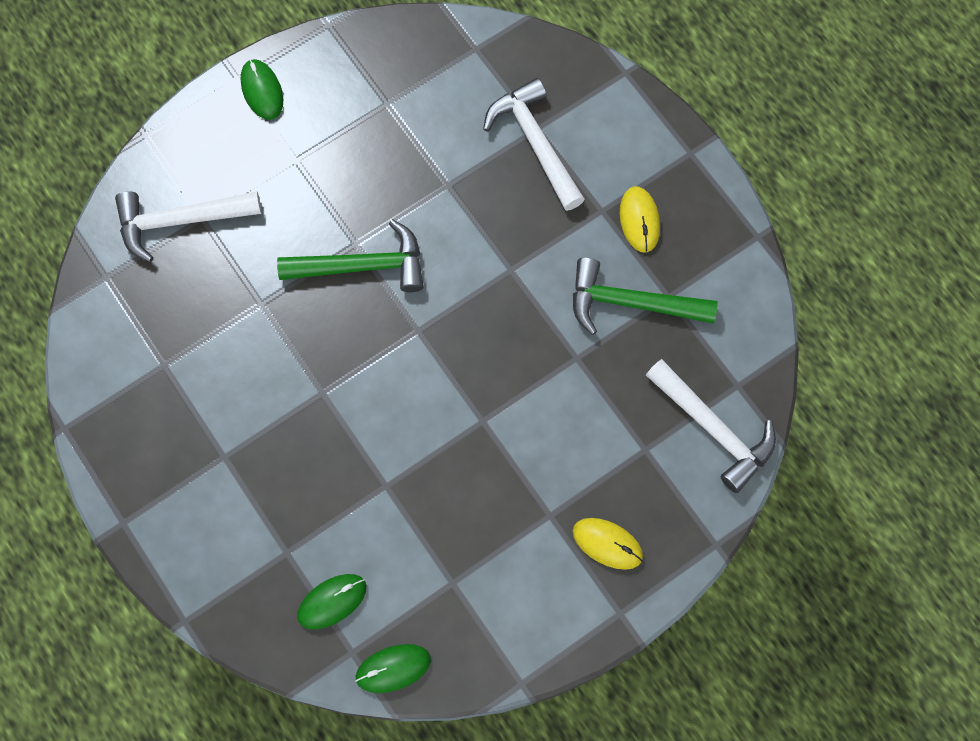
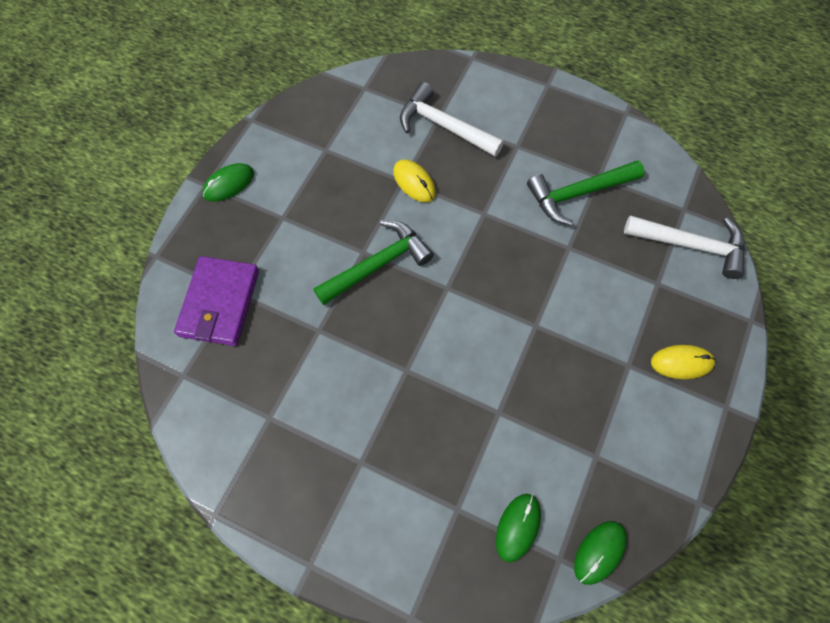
camera: 30 degrees left, 5 degrees down
white hammer [115,191,262,262] -> purple wallet [174,256,259,346]
green mouse [241,59,283,120] -> green mouse turned 75 degrees counterclockwise [202,163,254,202]
yellow mouse [620,186,660,253] -> yellow mouse moved to [393,159,436,202]

